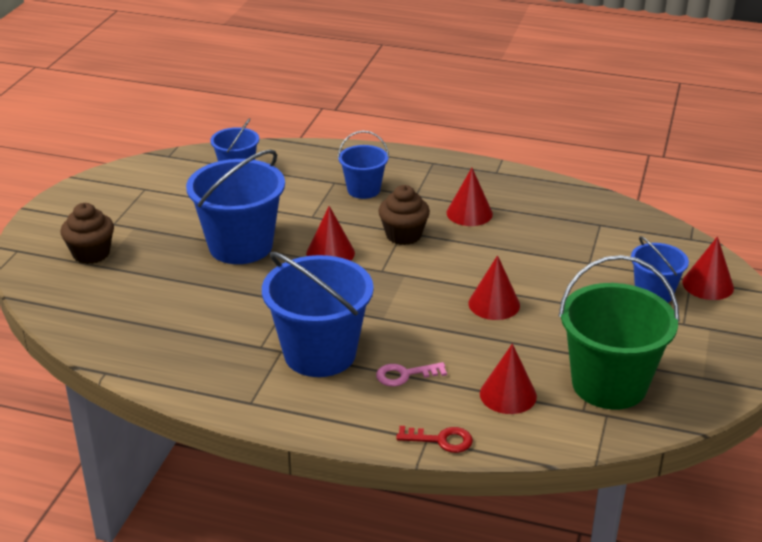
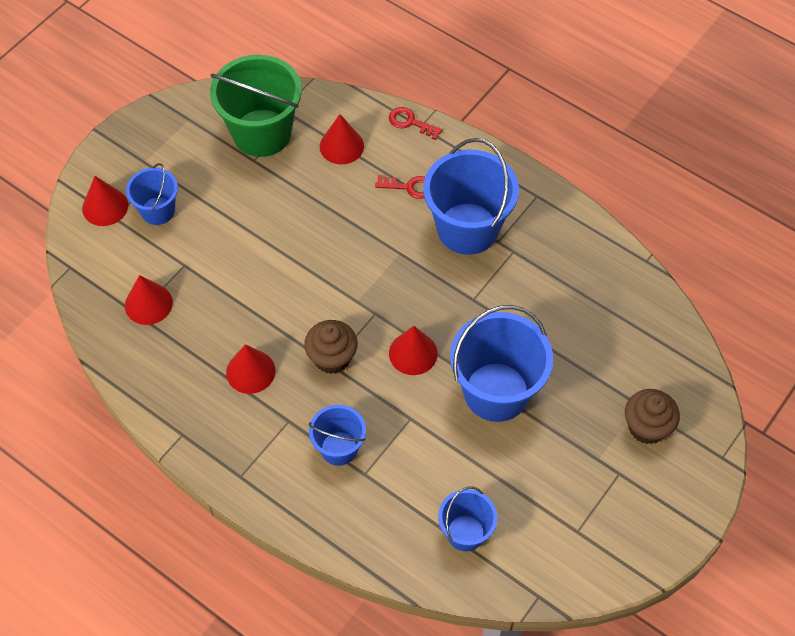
camera: 160 degrees left, 25 degrees up
pink key [376,362,447,387] -> red key [375,175,425,199]
red cone [468,255,520,320] -> red cone moved to [125,275,173,325]

